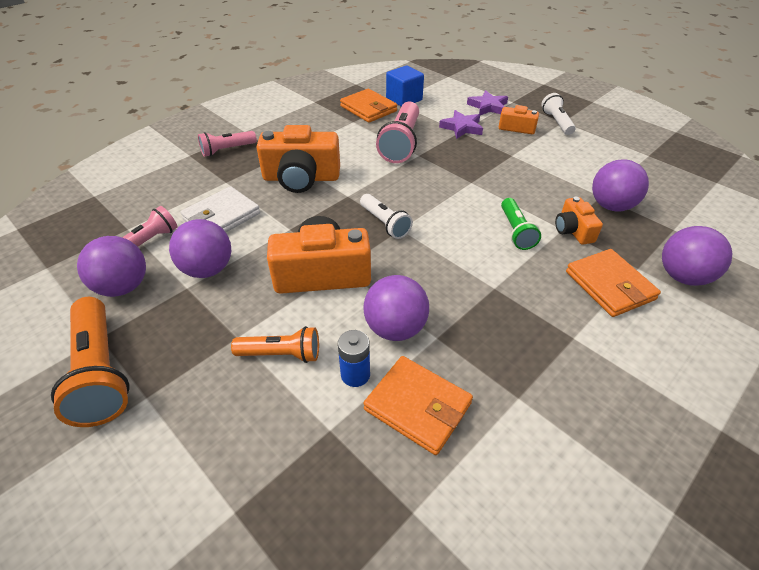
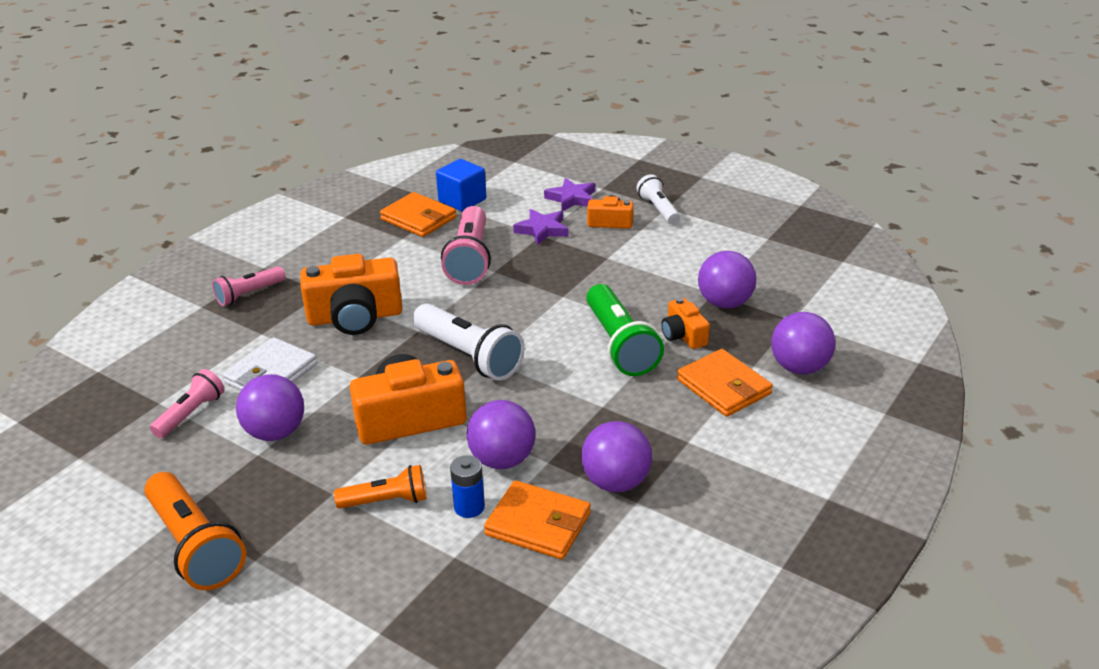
camera: 10 degrees left, 10 degrees down
purple ball [77,236,146,297] -> purple ball moved to [581,421,652,492]
white flashlight [360,194,413,239] -> white flashlight [413,304,525,381], size x1.68
green flashlight [501,198,541,250] -> green flashlight [586,284,664,376], size x1.68

